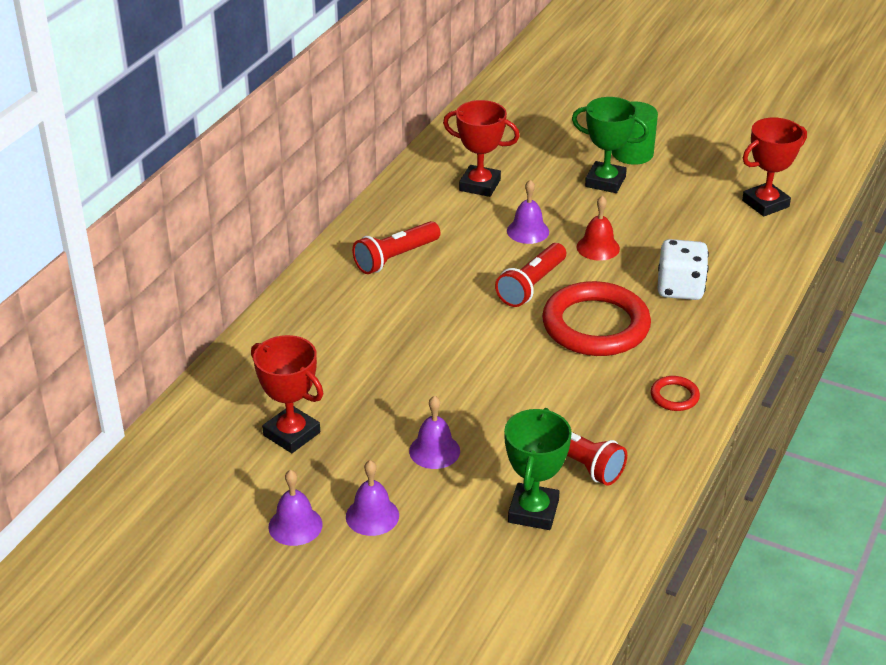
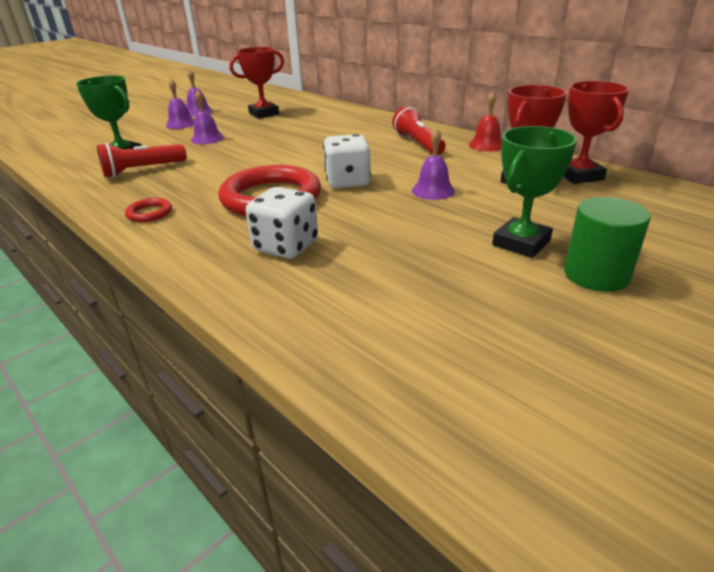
camera: 110 degrees right, 5 degrees down
red flashlight [495,243,566,307] -> white dice [323,134,371,188]
red bell [577,196,620,261] -> red bell moved to [469,92,502,152]
red trophy [742,118,807,216] -> red trophy moved to [564,81,629,184]

